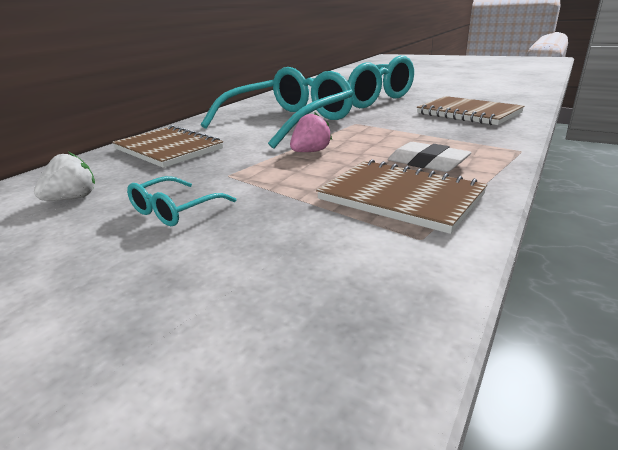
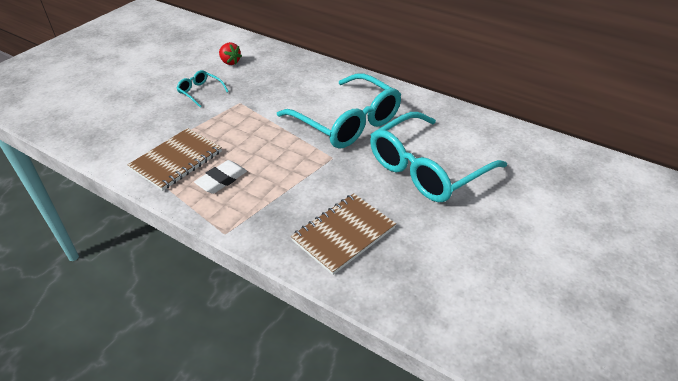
camera: 90 degrees right, 15 degrees up
white strawberry [34,152,95,201] -> red strawberry [219,42,242,65]
brown notebook [112,125,223,168] -> none
pink strawberry [290,113,332,152] -> none

